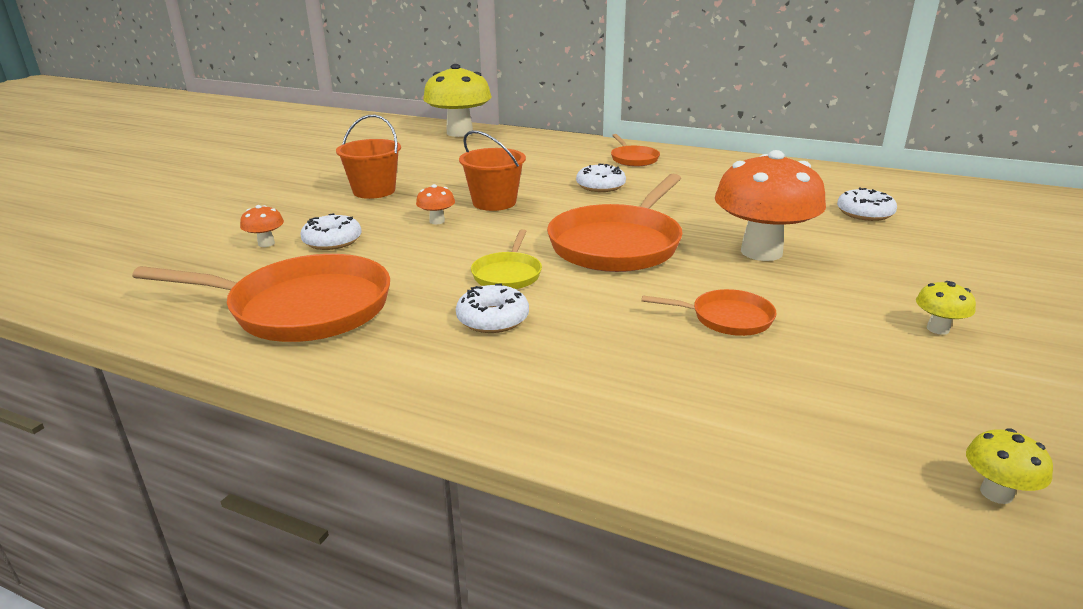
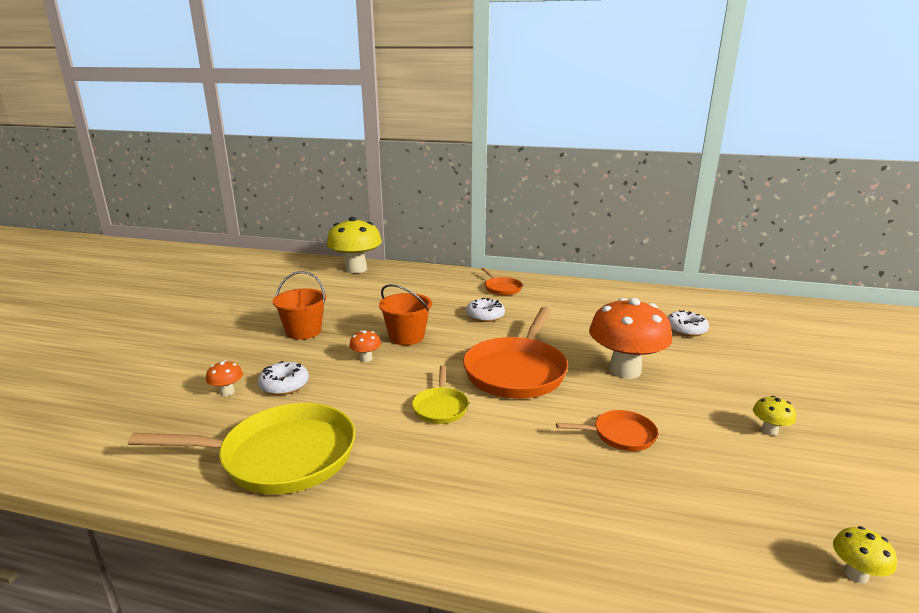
camera: 10 degrees left, 5 degrees down
orange pan [132,254,390,342] -> yellow pan [128,403,355,494]
white donut [456,283,529,333] -> none

